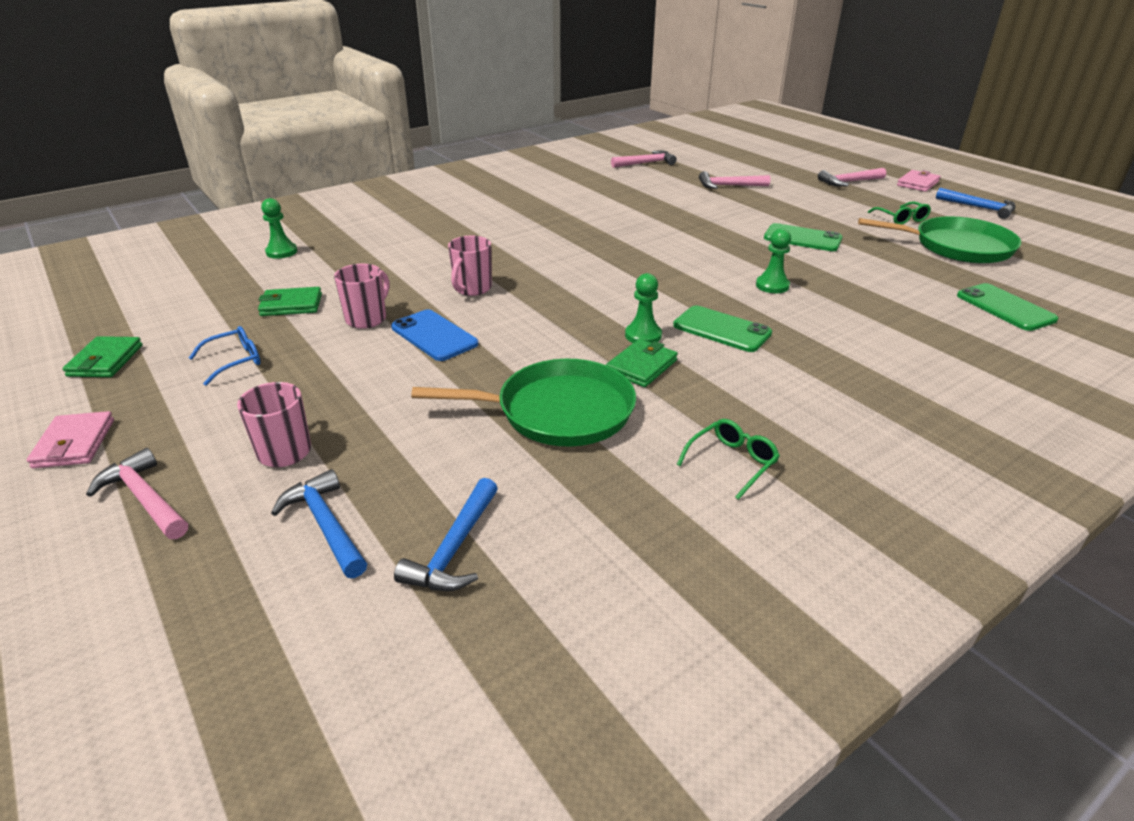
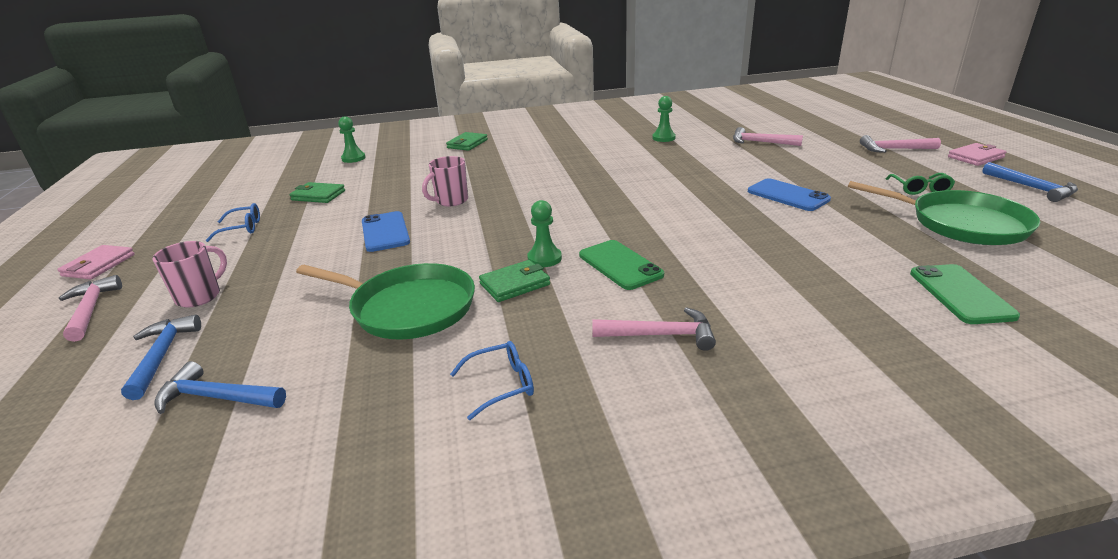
camera: 25 degrees right, 5 degrees down
green wallet [63,336,142,377] -> green wallet moved to [446,132,488,151]
pink mug [334,264,389,329] -> none
blue hammer [394,478,498,591] -> blue hammer turned 60 degrees clockwise [154,361,286,414]
pink hammer [611,151,677,168] -> pink hammer moved to [592,307,716,351]
green glasses [677,419,780,500] -> blue glasses [450,341,534,420]
green pawn [756,228,791,293] -> green pawn moved to [652,96,676,142]
green phone [764,223,842,251] -> blue phone [748,178,831,211]

